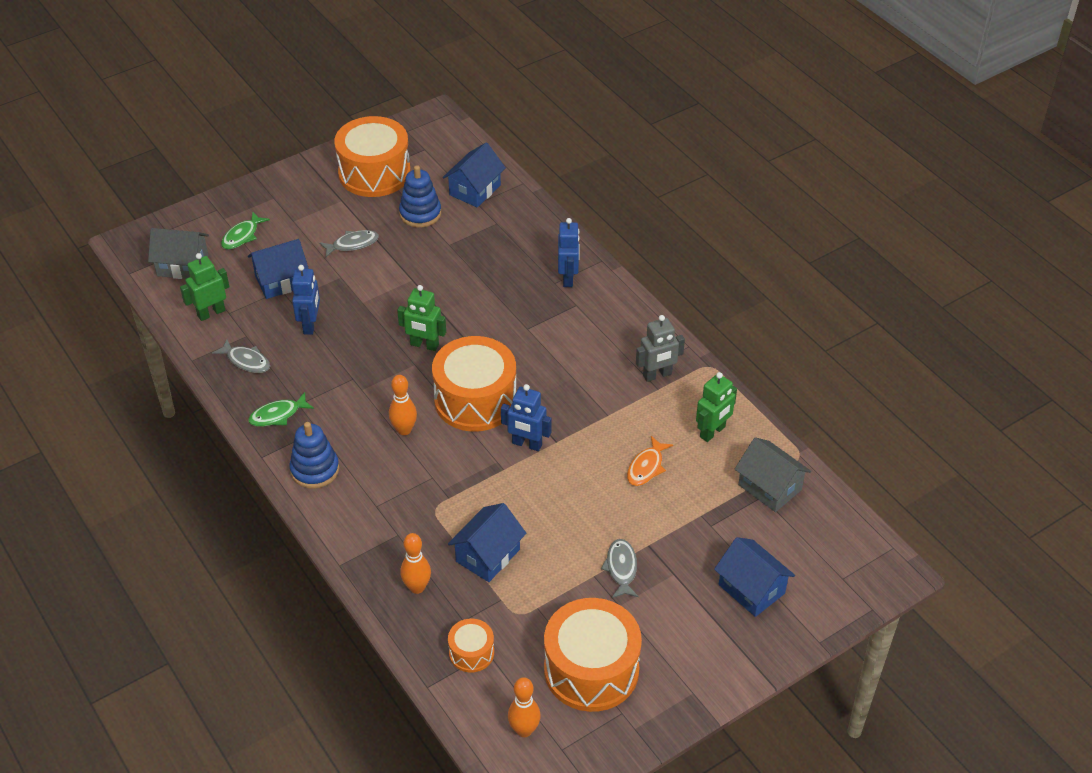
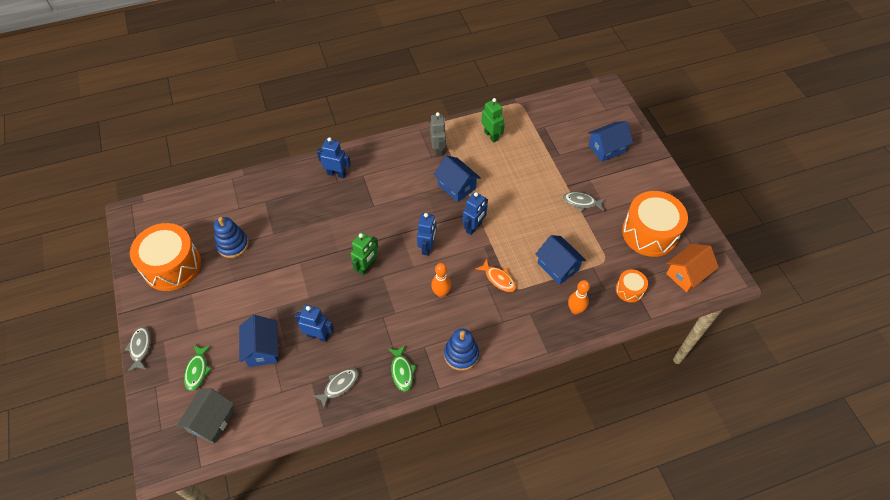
camera: 75 degrees left, 10 degrees up
green robot [180,253,230,321] -> none
green fish [221,212,270,250] -> green fish turned 45 degrees clockwise [184,345,212,391]
grey fish [319,230,379,257] -> grey fish moved to [125,326,151,371]
orange drum [432,336,517,432] -> blue robot [417,213,437,256]
blue house [443,143,506,208] -> blue house moved to [434,155,481,202]
orange bowling pin [508,677,541,737] -> orange house [666,244,719,292]
orange fish [627,436,673,486] -> orange fish moved to [476,258,516,292]
grey house [735,437,811,512] -> none

